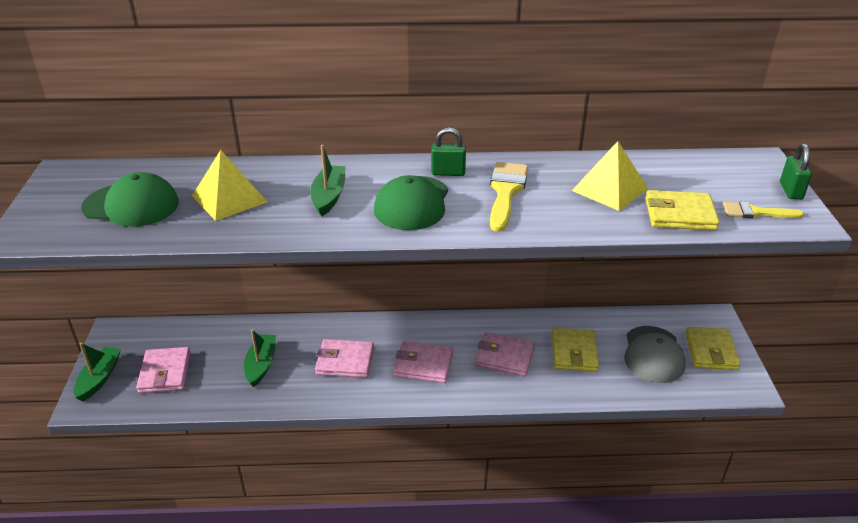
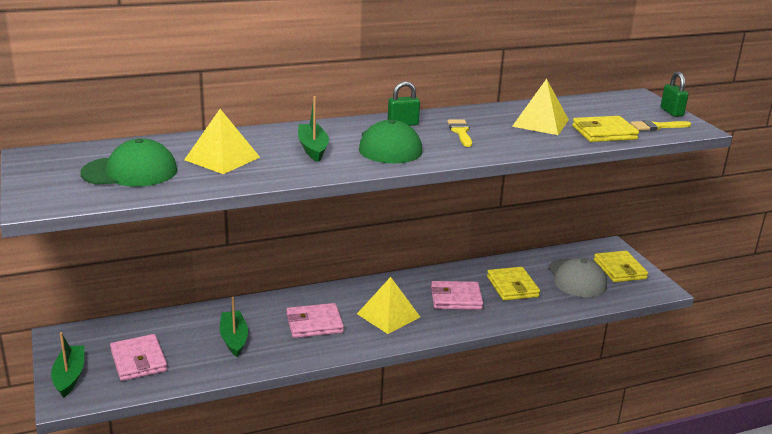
camera: 20 degrees left, 10 degrees down
pink wallet [394,341,453,383] -> yellow pyramid [357,277,420,334]
yellow brush [490,162,528,232] -> yellow brush [447,119,472,147], size x0.62

